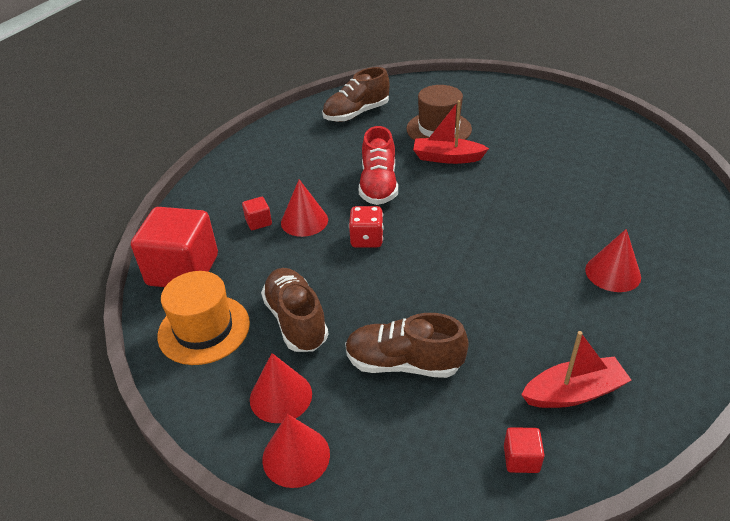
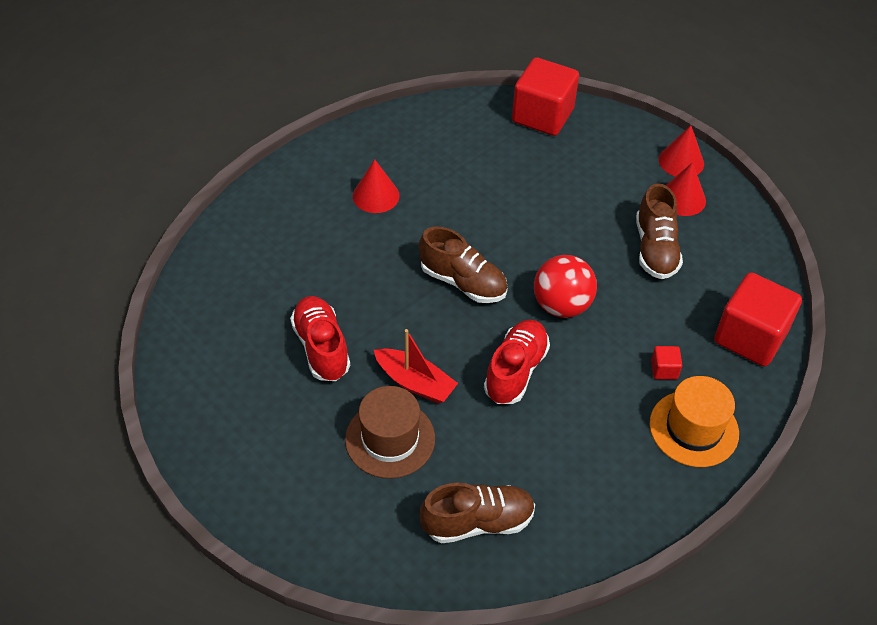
camera: 160 degrees left, 10 degrees up
orange hat [157,271,250,365] -> orange hat moved to [650,376,739,467]
red cone [281,179,328,237] -> none
brown shoe [345,313,469,378] -> brown shoe moved to [419,227,508,303]
red dice [349,206,384,248] -> red ball [534,255,597,318]
red cube [504,427,544,473] -> red cube [512,57,579,136], size x2.40
red boat [521,331,631,408] -> none
none -> red shoe [290,296,350,381]

